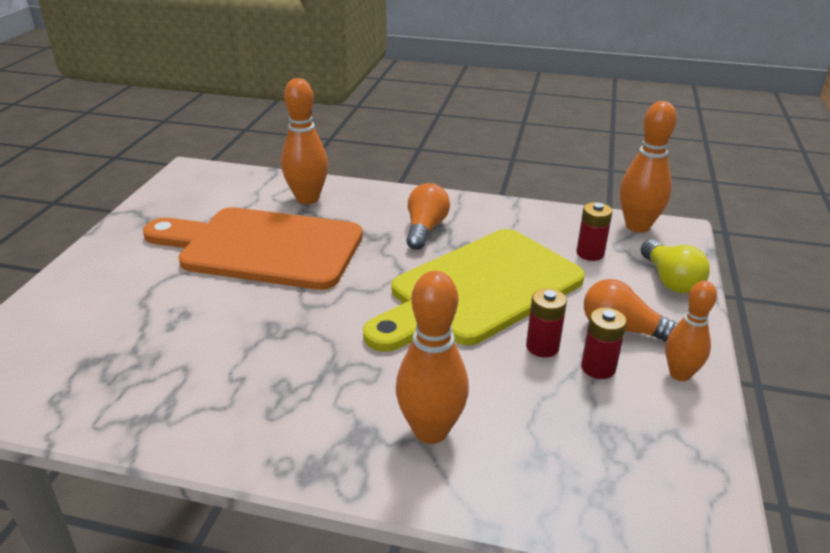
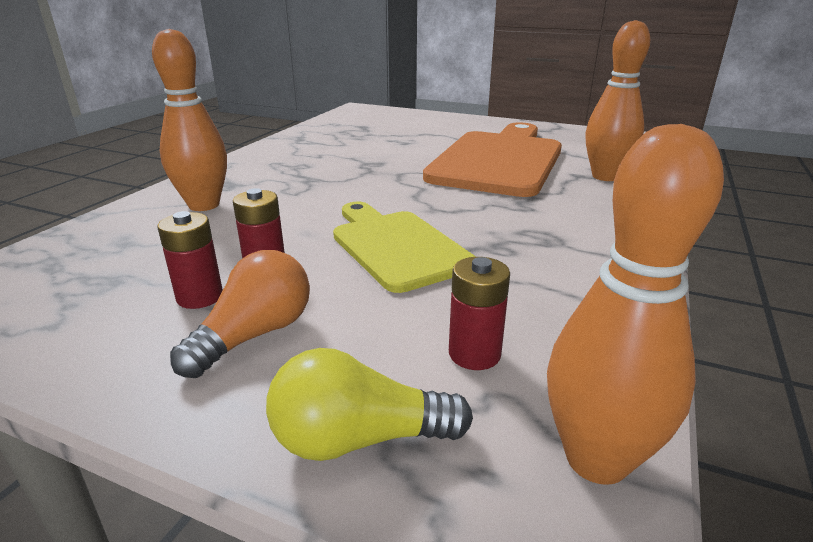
camera: 100 degrees right, 5 degrees down
yellow cutting board [363,229,585,352] -> yellow cutting board [333,202,475,293], size x0.63
orange light bulb [406,183,450,250] -> none
orange bowling pin [665,281,717,381] -> none

